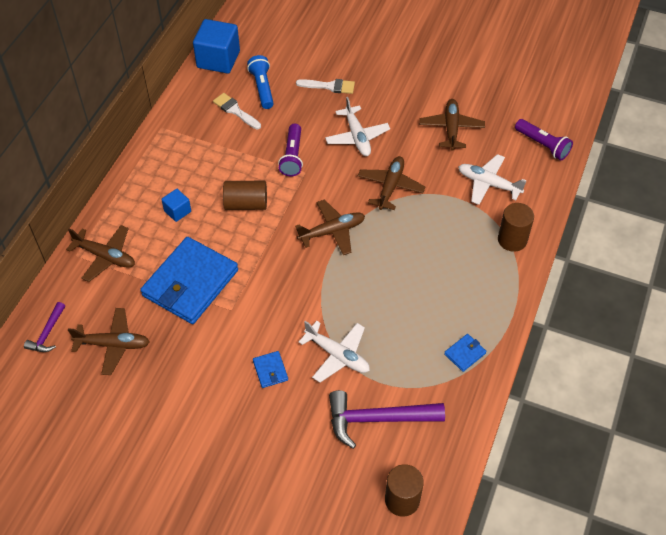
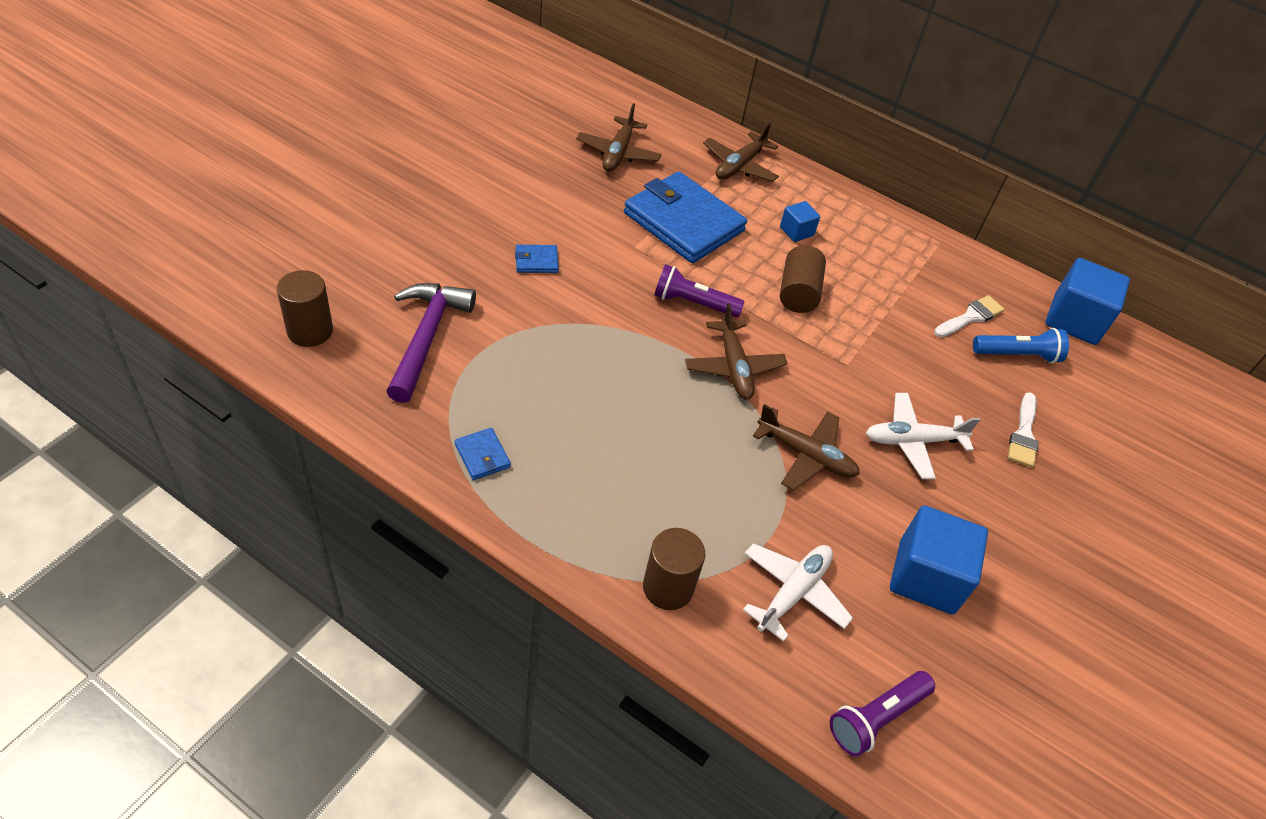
camera: 95 degrees right, 5 degrees down
purple hammer [24,302,65,352] -> none
purple flashlight [278,124,303,177] -> purple flashlight moved to [654,264,744,317]
white plane [299,321,370,383] -> none
brown plane [419,99,485,151] -> blue cube [890,505,988,614]

